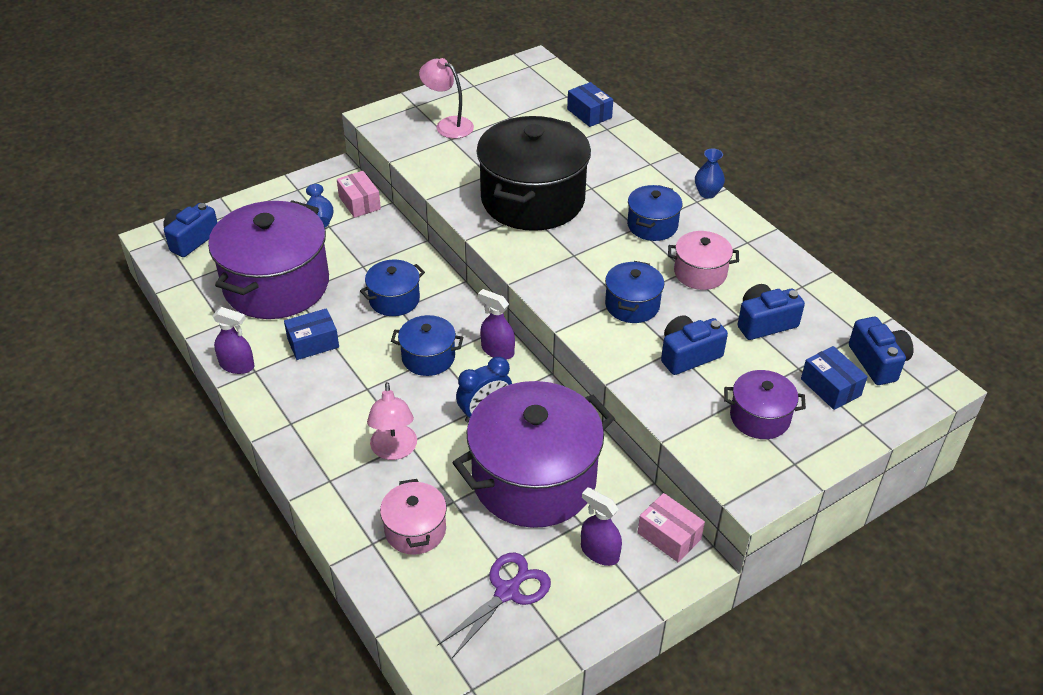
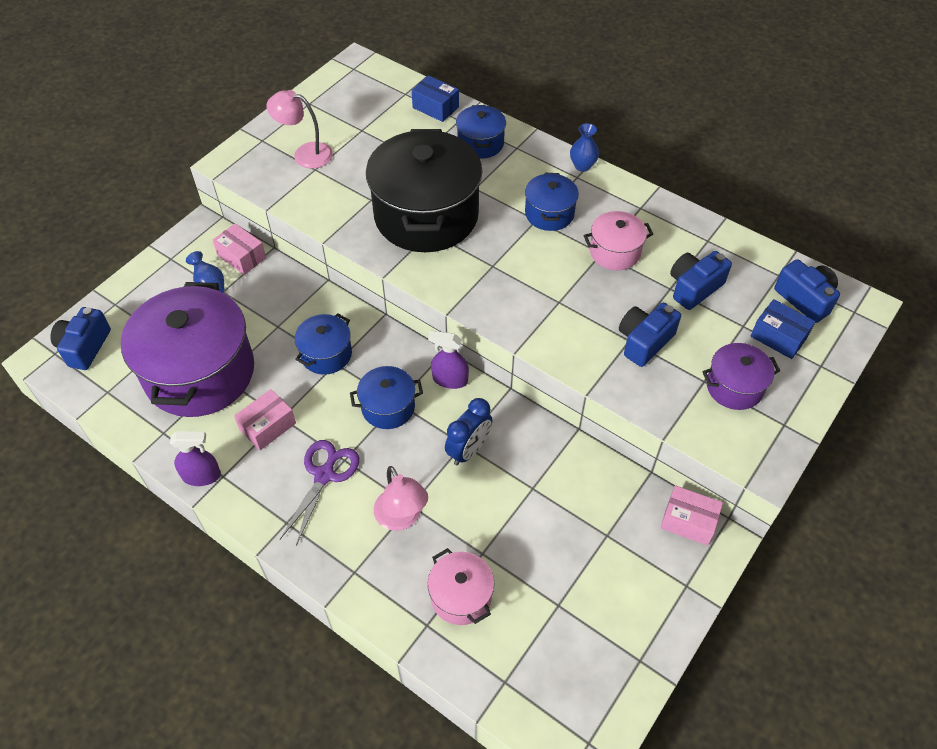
camera: 20 degrees left, 10 degrees up
blue box [284,308,339,360] -> pink box [234,389,296,450]
purple scissors [437,552,551,658] -> purple scissors moved to [280,440,359,546]
purple pot [453,381,615,528] -> none
purple spray bottle [581,487,622,566] -> none
blue pot [605,261,664,323] -> blue pot moved to [456,105,506,159]

